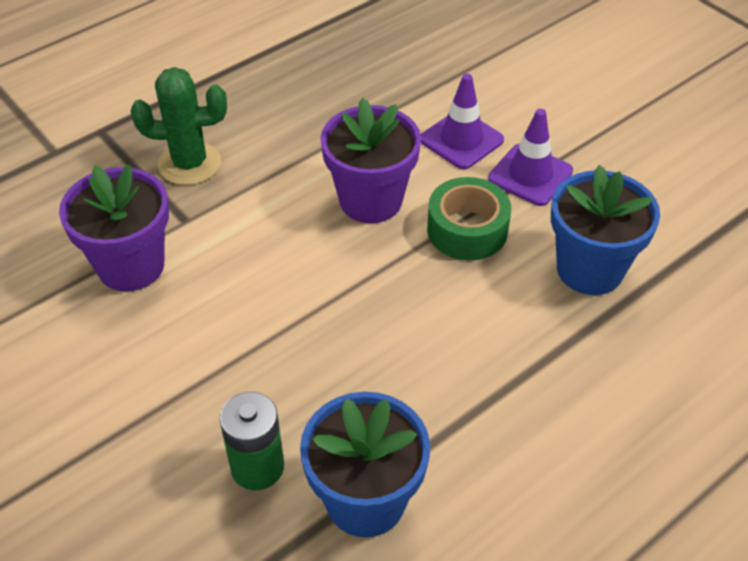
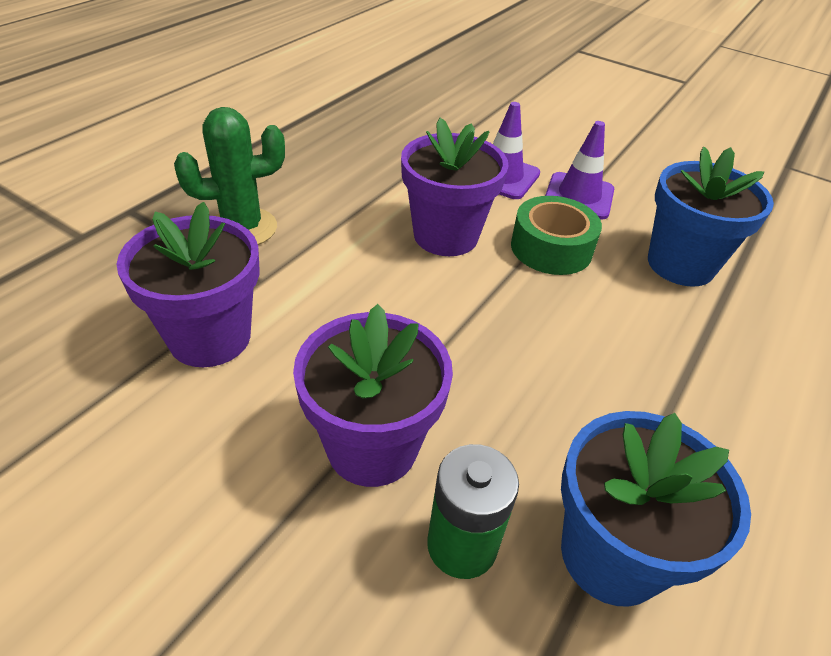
camera: 20 degrees left, 5 degrees down
none -> purple flower pot [293,304,453,487]

